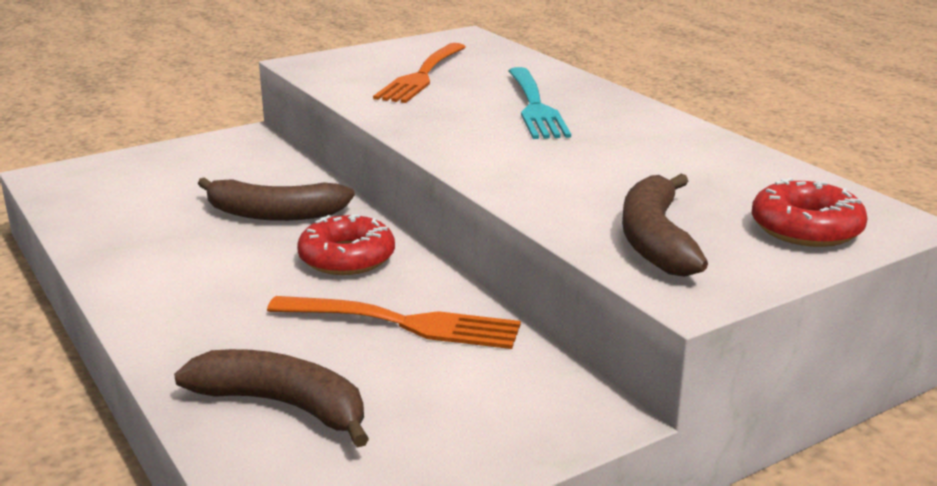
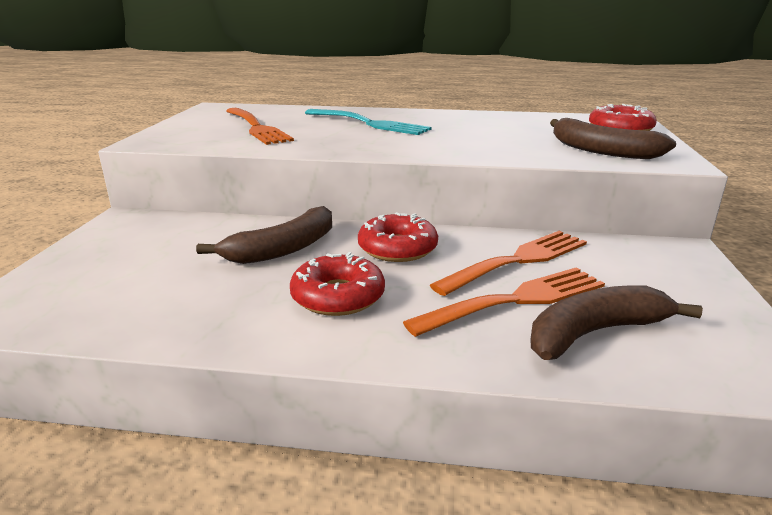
camera: 50 degrees left, 0 degrees up
none -> red donut [290,252,385,316]
none -> orange fork [403,267,605,337]

